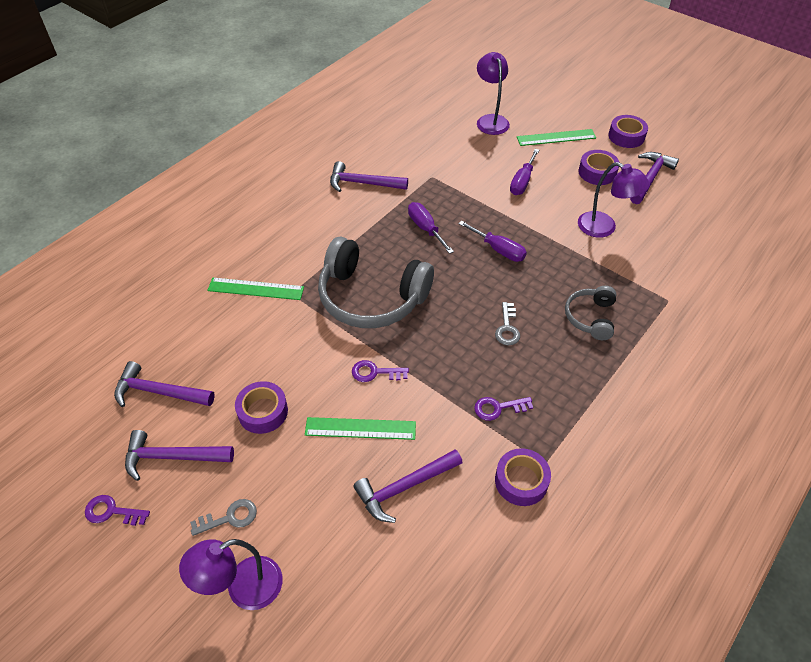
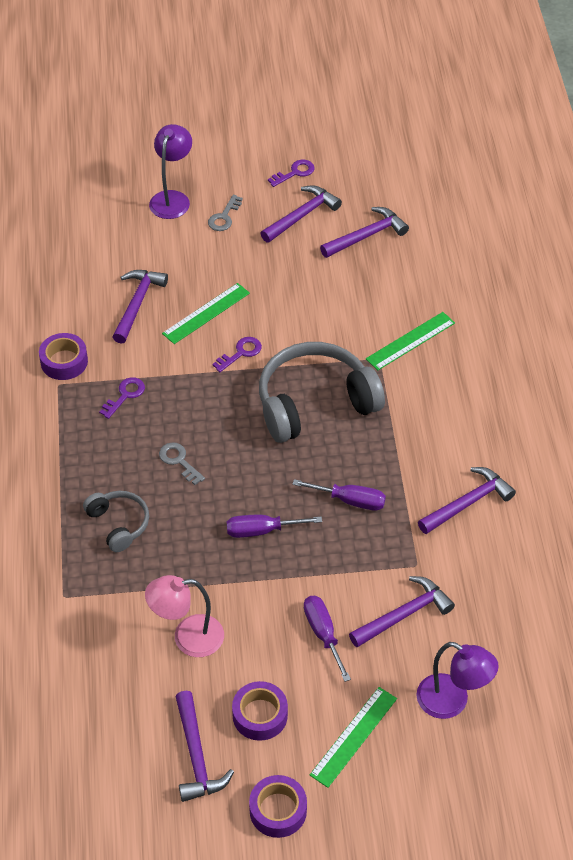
camera: 135 degrees right, 0 degrees up
purple tape [235,381,288,434] -> none
purple lamp [578,162,650,238] -> pink lamp [145,575,224,657]
none -> purple hammer [349,576,455,647]

